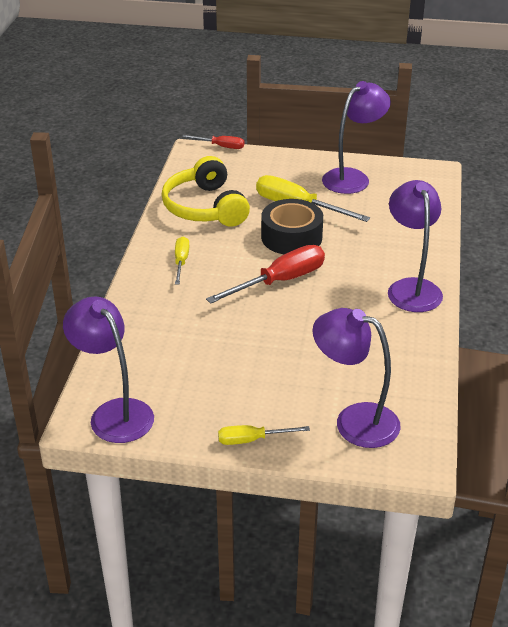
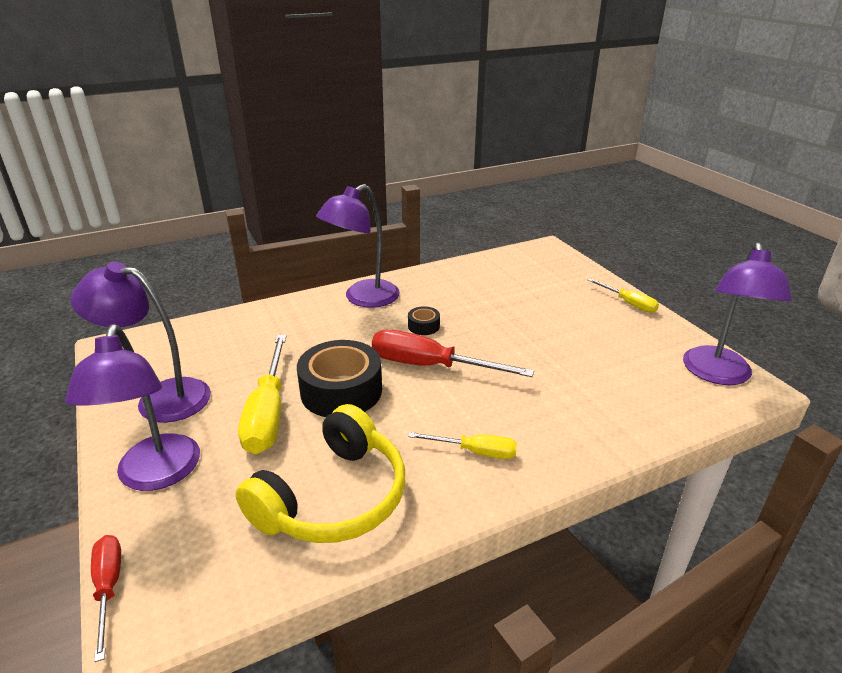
camera: 125 degrees left, 5 degrees down
yellow screwdriver [175,237,190,285] -> yellow screwdriver turned 135 degrees counterclockwise [408,432,517,459]
purple lamp [312,308,401,448] -> purple lamp moved to [65,324,200,491]
none -> black tape [408,306,440,335]

